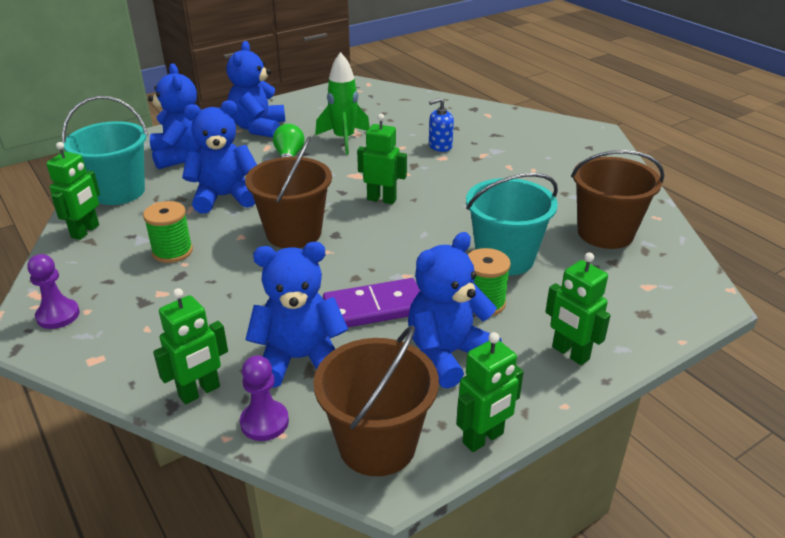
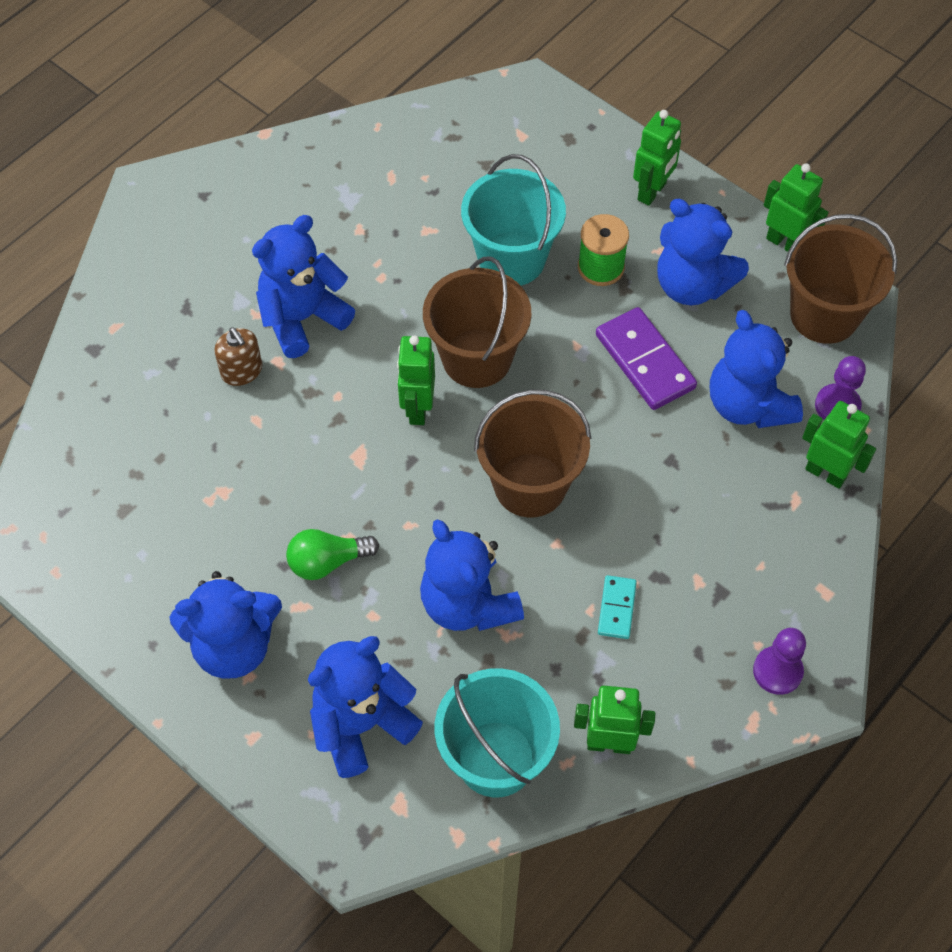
camera: 105 degrees left, 25 degrees up
green spool [143,201,193,263] -> turquoise domino [598,575,637,639]
green rocket [315,52,370,155] -> none
blue soap dispenser [429,98,454,152] -> brown soap dispenser [215,327,262,386]
brown bucket [571,150,664,249] -> brown bucket moved to [423,257,532,388]
none -> blue teddy bear [252,215,355,358]

